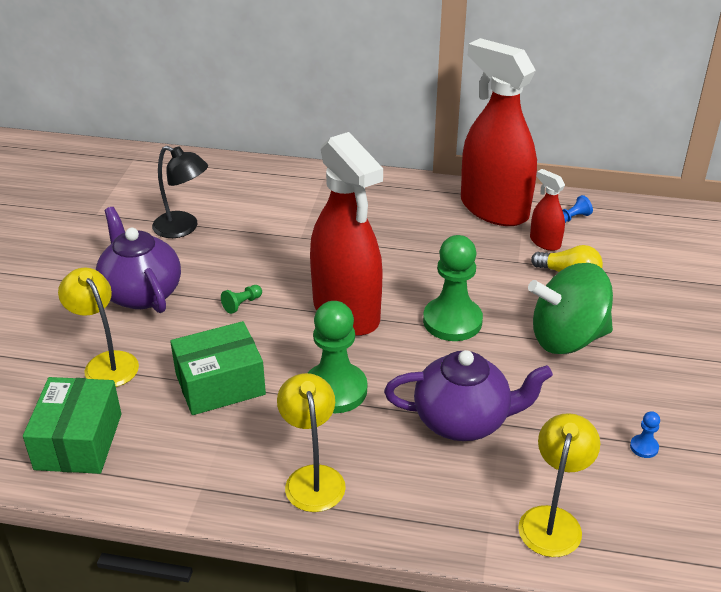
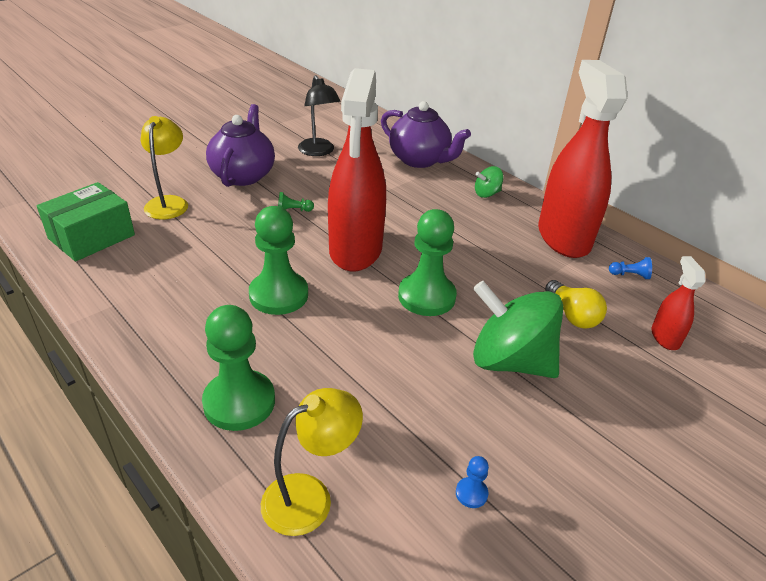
camera: 35 degrees right, 0 degrees up
green box [170,321,266,415] -> none
yellow lamp [277,373,346,512] -> none
purple teapot [384,350,553,441] -> purple teapot moved to [381,101,471,168]
red spray bottle [530,169,565,251] -> red spray bottle moved to [651,256,706,350]
none -> green pawn [202,305,275,431]
none -> green spinning top [475,166,503,198]

